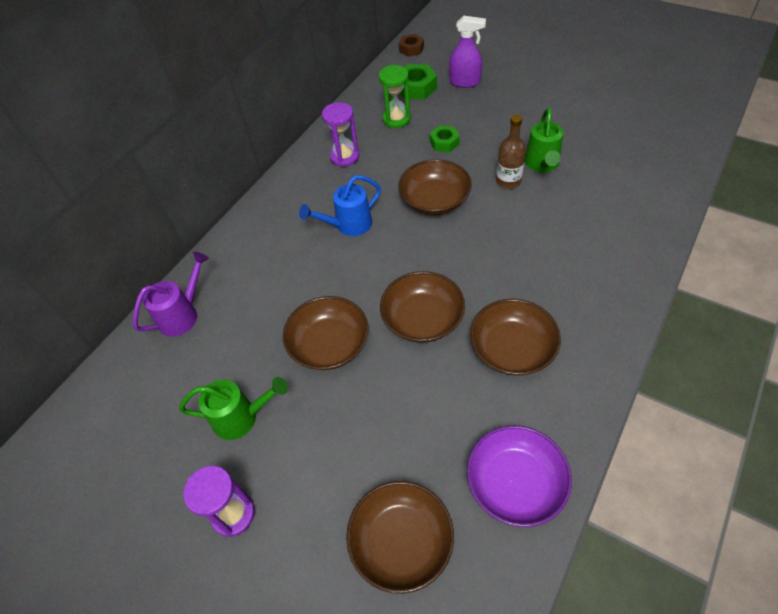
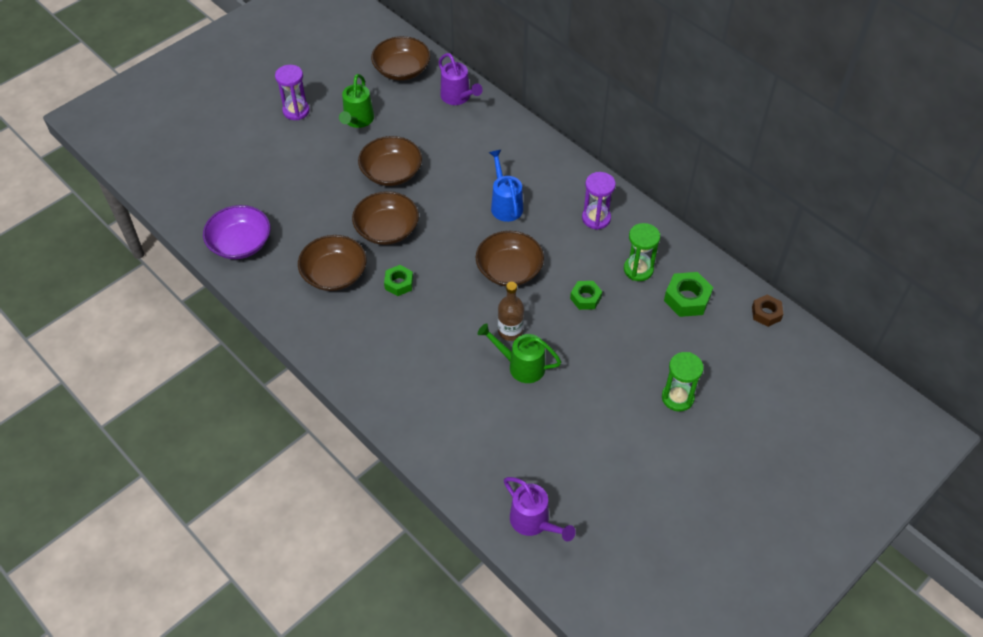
camera: 100 degrees right, 0 degrees up
brown bowl [346,481,454,594] -> brown bowl moved to [371,36,430,81]
purple spray bottle [449,16,486,88] -> none
none -> green nut [384,265,413,296]
none -> purple watering can [504,477,576,541]
none -> green hourglass [662,352,704,412]

